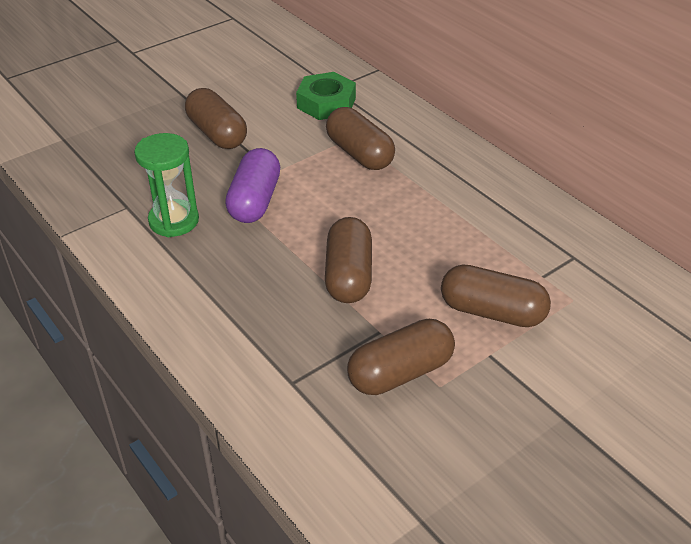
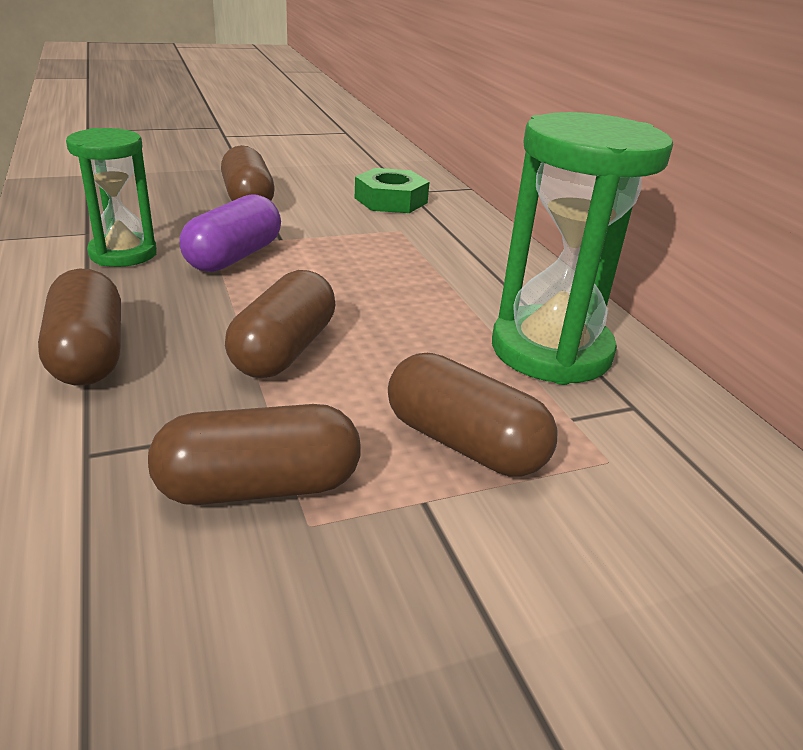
camera: 15 degrees right, 10 degrees down
brown capsule [326,107,395,170] -> brown capsule moved to [38,268,121,386]
none -> green hourglass [492,112,673,385]

